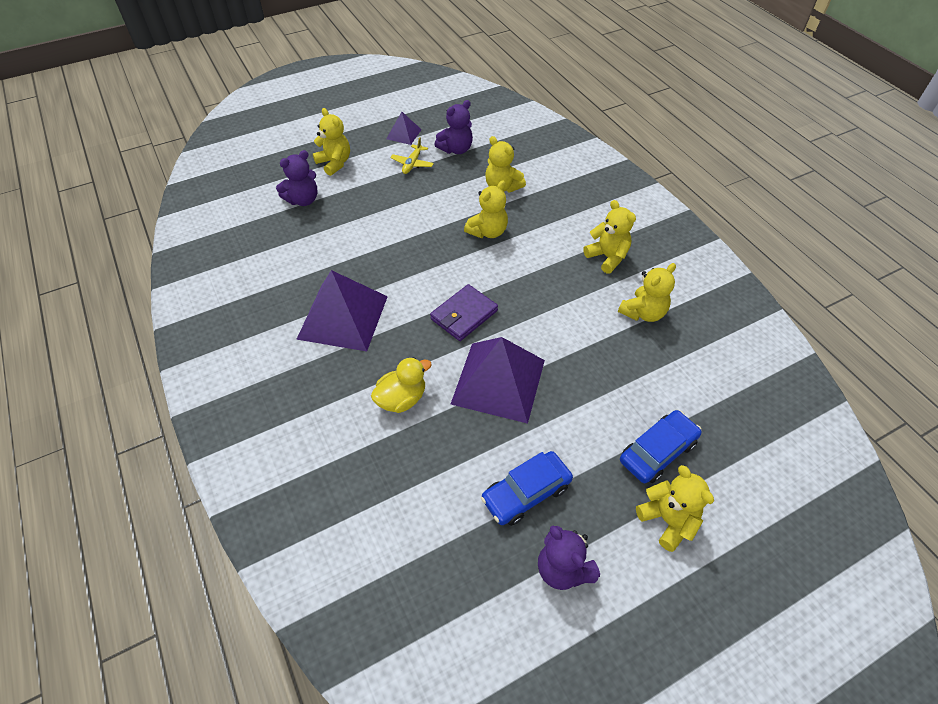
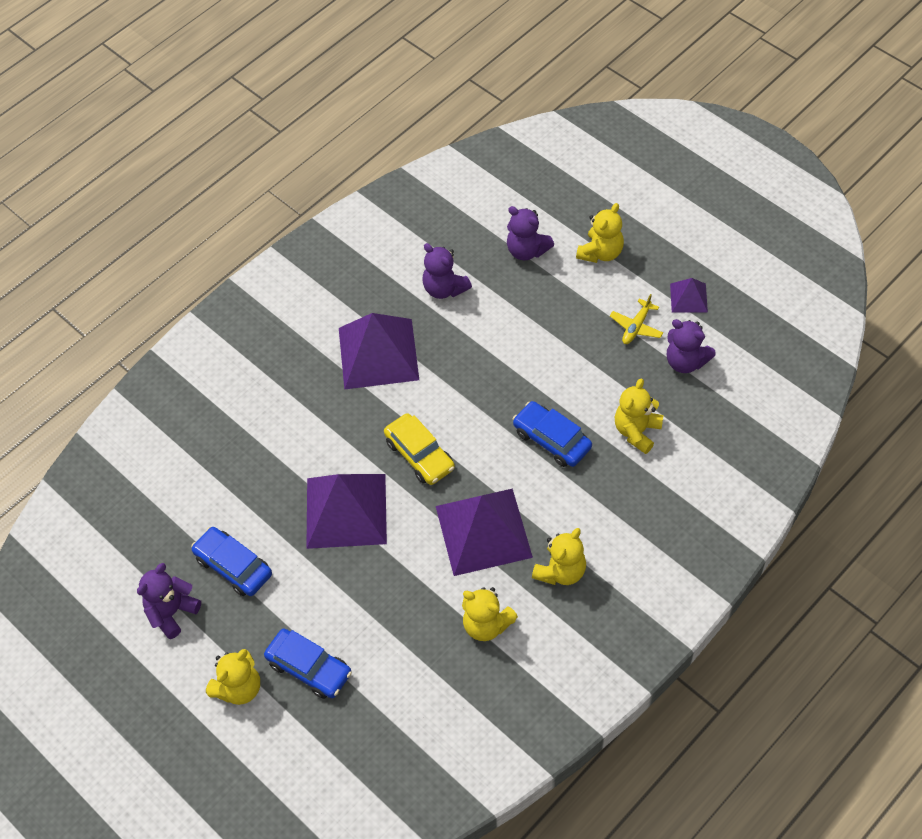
camera: 75 degrees right, 5 degrees up
yellow duck [371,357,432,413] -> none
yellow plane [390,137,434,174] -> yellow plane turned 60 degrees counterclockwise [610,294,663,344]
purple wallet [430,284,498,341] -> yellow car [384,413,455,485]
yellow teddy bear [464,181,508,238] -> blue car [513,401,592,467]
none -> purple teddy bear [422,243,472,299]
none -> purple pyramid [436,489,533,576]

